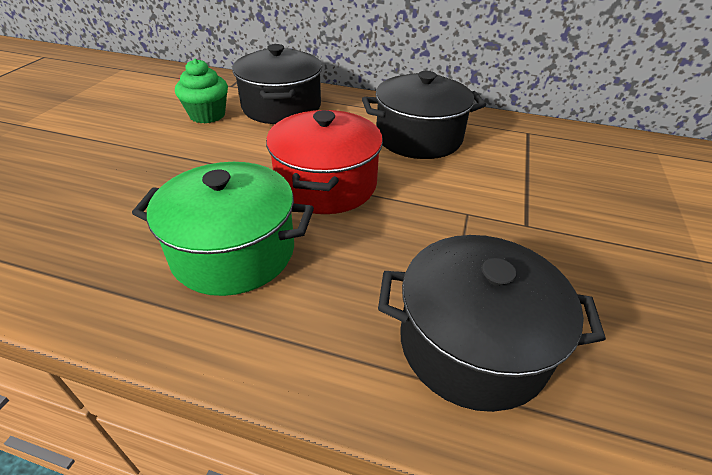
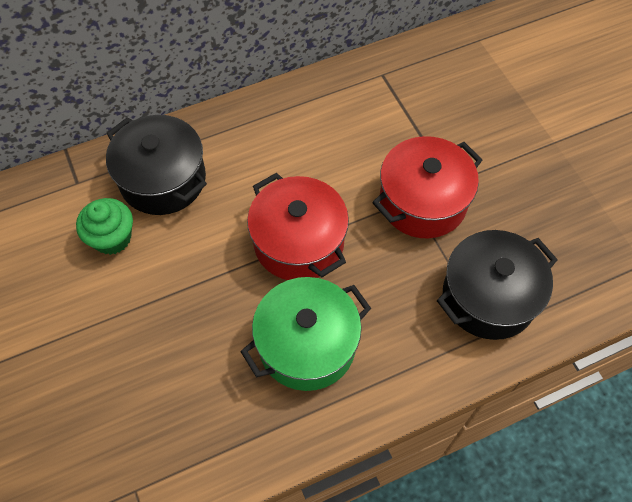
camera: 40 degrees left, 20 degrees up
black pot [362,71,486,159] -> none
none -> red pot [372,136,482,238]

